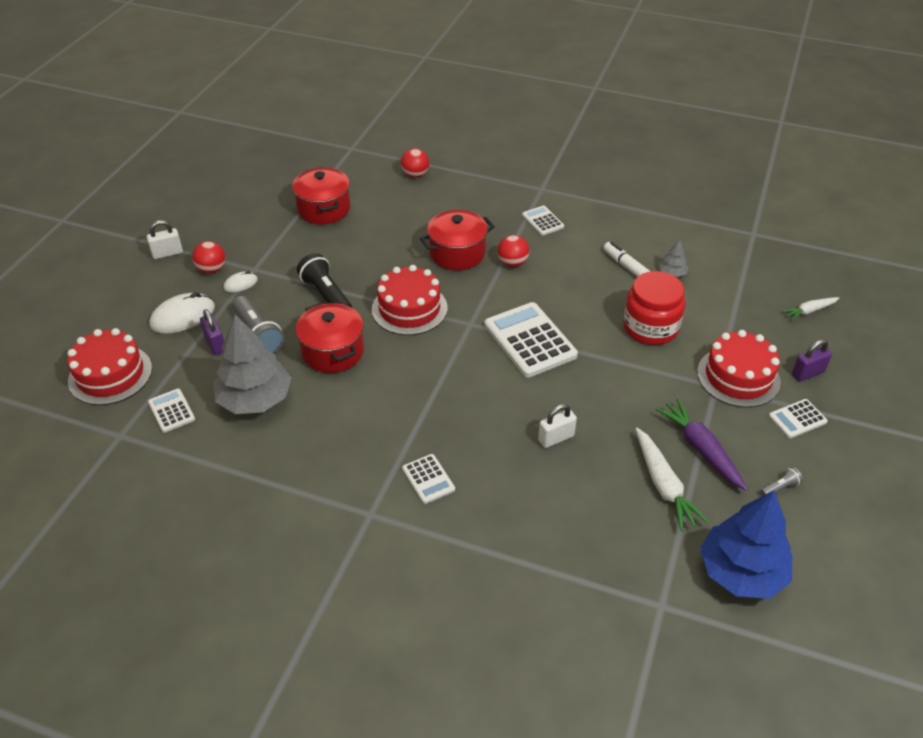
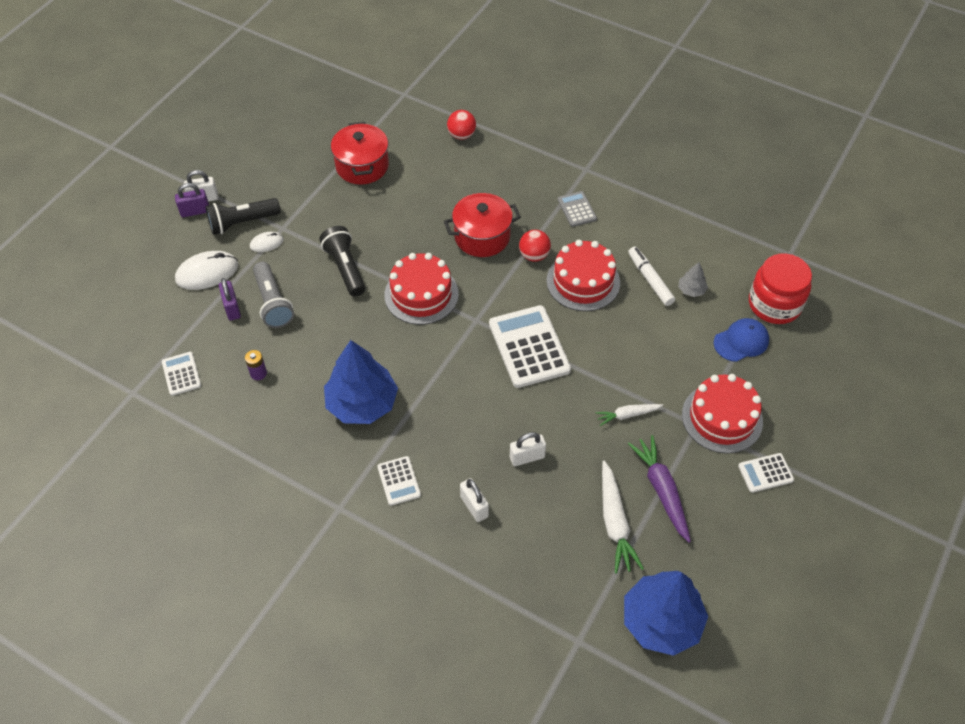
camera: 10 degrees right, 10 degrees up
red cake [67,328,152,405] -> red cake moved to [547,240,620,311]
red ball [192,241,225,273] -> black flashlight [206,198,281,235]
grey tree [213,315,291,414] -> purple battery [245,350,267,380]
red pot [296,302,364,373] -> none
white calculator [522,205,564,236] -> grey calculator [558,191,597,227]
red jar [623,271,685,345] -> red jar moved to [749,254,812,324]
grey flashlight [760,467,803,496] -> none
white carrot [782,297,839,321] -> white carrot moved to [595,404,663,426]
purple padlock [792,339,832,382] -> purple padlock moved to [175,183,209,217]
none -> blue tree [324,340,398,424]
none -> white padlock [460,478,489,522]
none -> blue cap [714,318,769,362]

